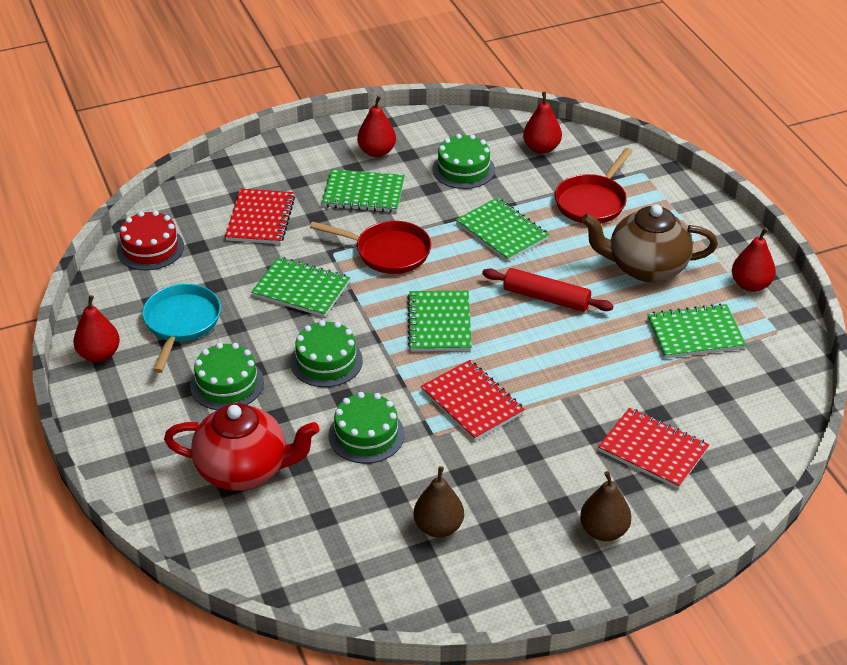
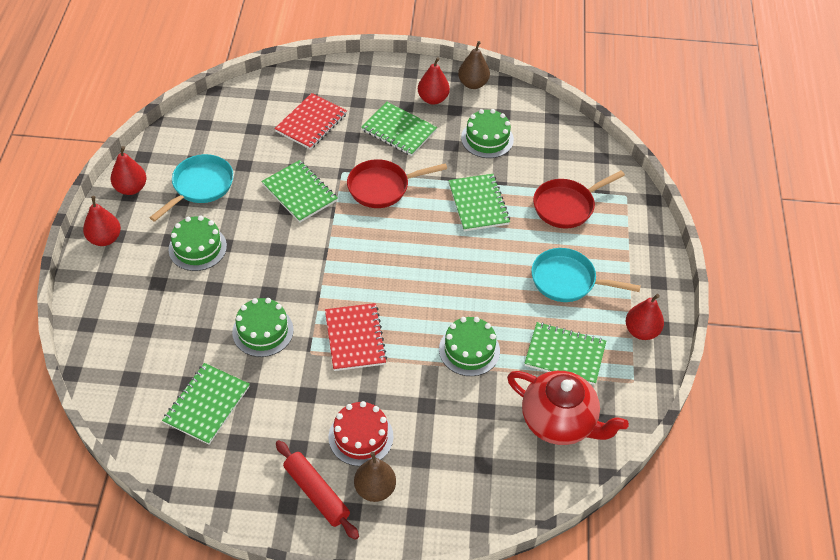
camera: 25 degrees right, 10 degrees up
red cake [117,210,184,270] -> red cake moved to [329,401,393,466]
red teapot [164,403,320,491] -> red teapot moved to [507,371,629,445]
green cake [290,320,363,387] -> green cake moved to [439,317,500,376]
red pan [310,221,431,274] -> red pan turned 120 degrees clockwise [347,159,447,208]
green notebook [407,291,472,352] -> green notebook moved to [162,363,250,445]
brown pear [414,466,464,538] -> brown pear moved to [458,41,490,89]
red rolling pin [482,268,613,312] -> red rolling pin moved to [276,440,359,540]
red pear [523,92,562,154] -> red pear moved to [83,196,121,246]
brown teapot [581,204,718,282] -> turquoise pan [531,248,641,302]
red notebook [598,408,709,489] -> none

